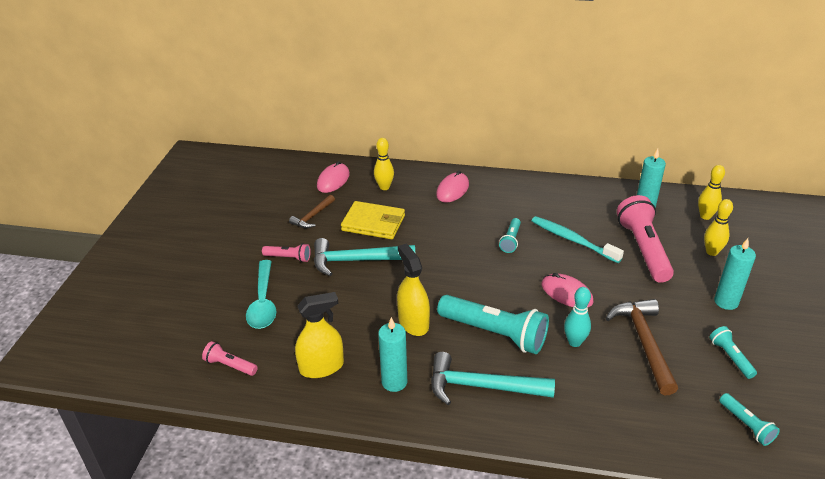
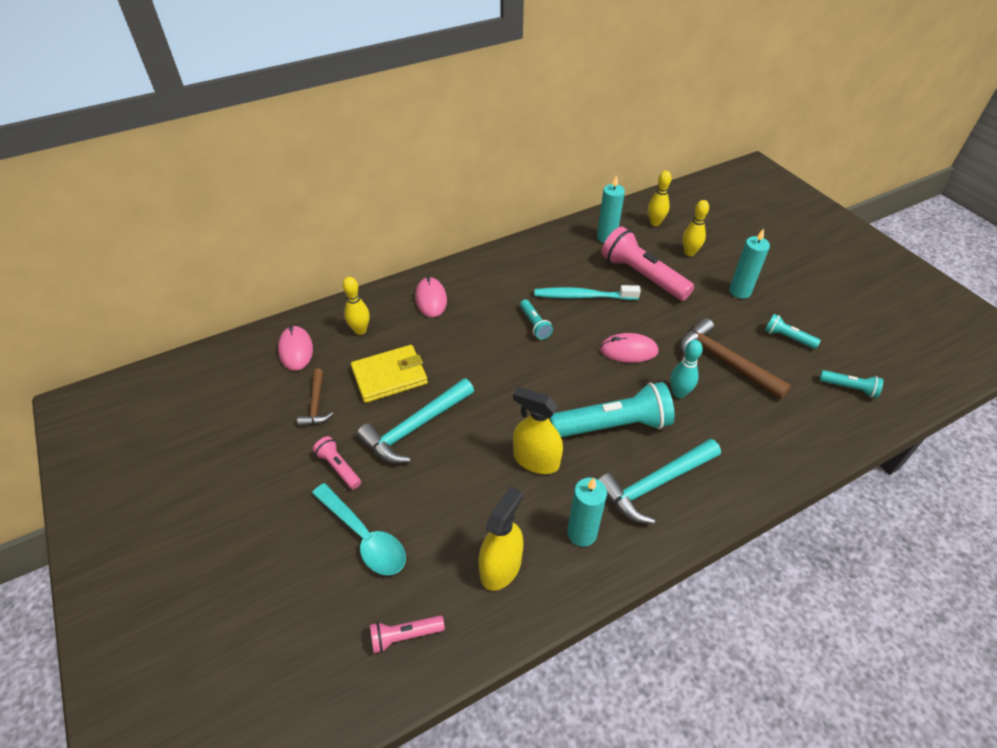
camera: 40 degrees left, 10 degrees up
pink flashlight [262,243,311,262] -> pink flashlight turned 105 degrees counterclockwise [313,436,361,489]

